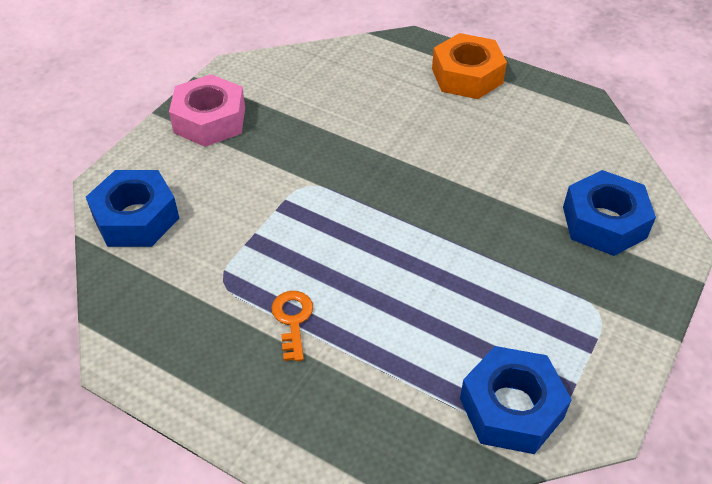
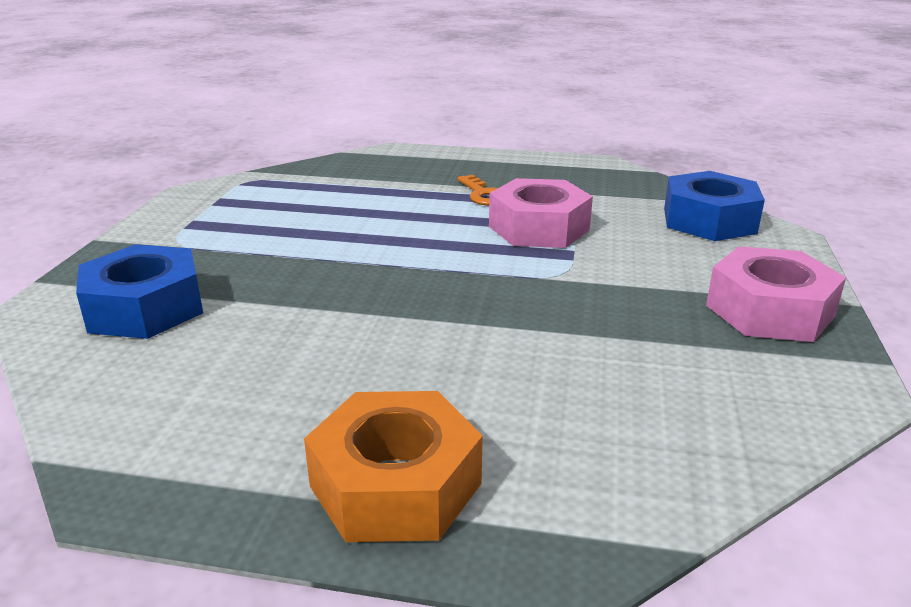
camera: 160 degrees right, 20 degrees down
blue nut [460,346,572,454] -> none
none -> pink nut [489,178,593,248]

